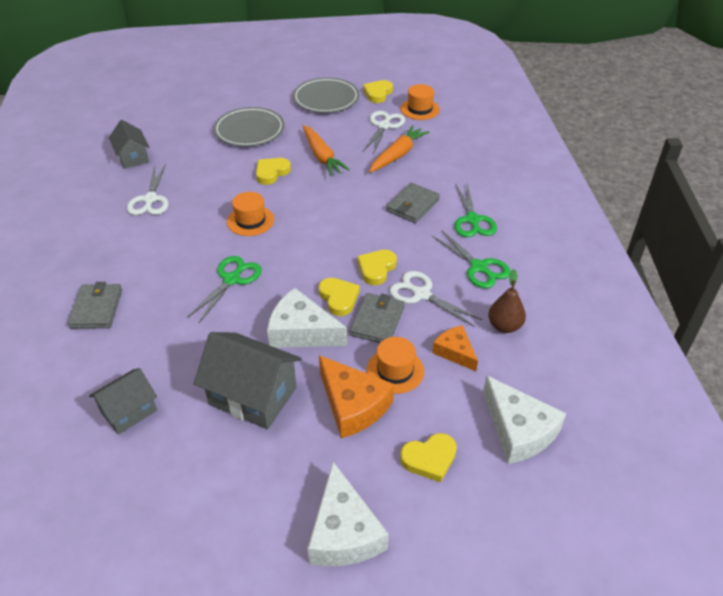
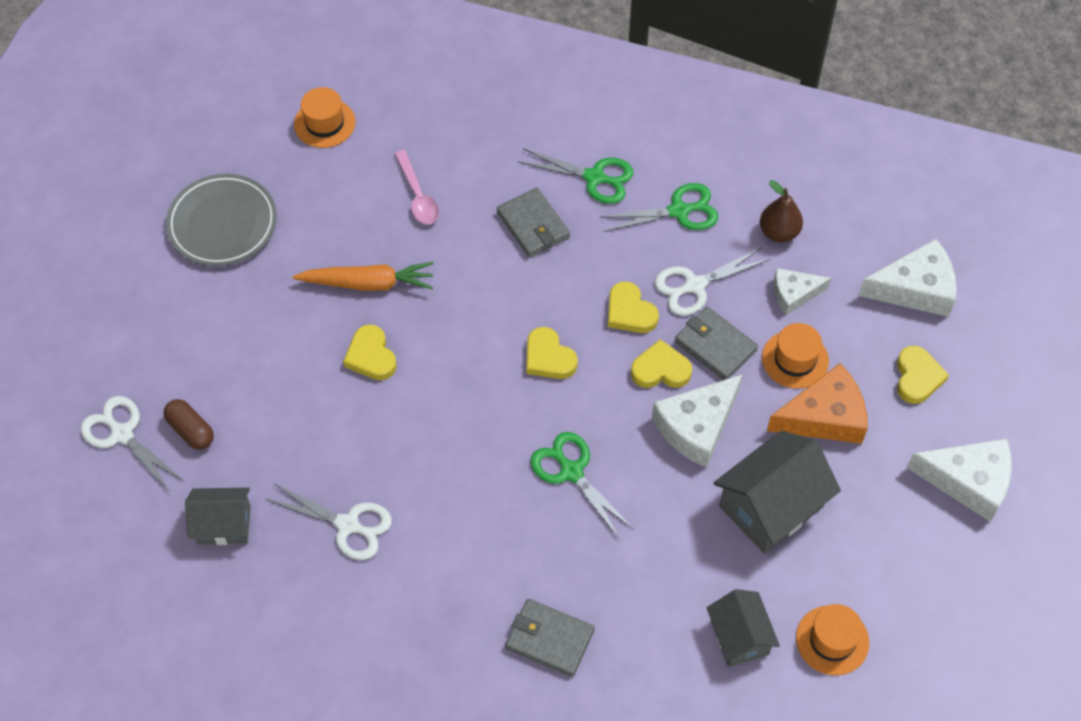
camera: 65 degrees left, 15 degrees up
grey plate [213,107,285,147] -> none
orange hat [227,192,274,236] -> orange hat moved to [796,604,870,675]
yellow heart [363,80,393,103] -> yellow heart moved to [526,327,578,379]
white scissors [363,111,405,152] -> white scissors moved to [80,396,185,493]
orange carrot [369,125,429,173] -> pink spoon [395,150,439,224]
orange cheese [432,325,478,371] -> white cheese [774,268,831,315]
none -> brown capsule [163,399,214,450]

